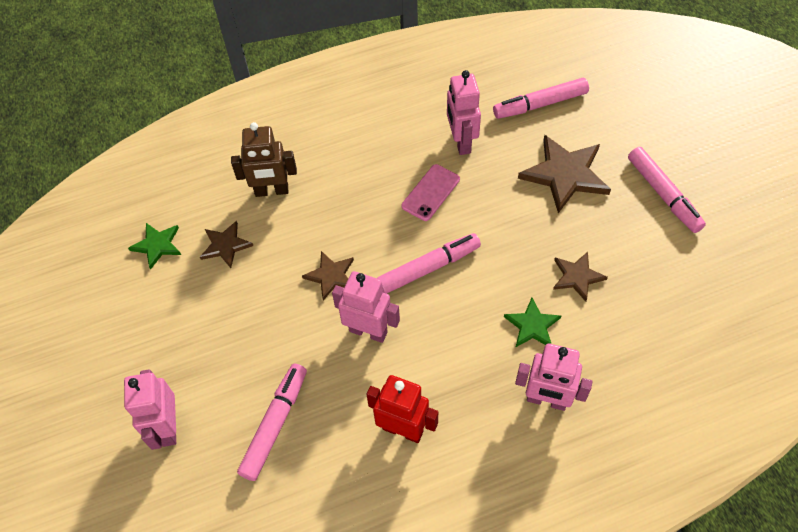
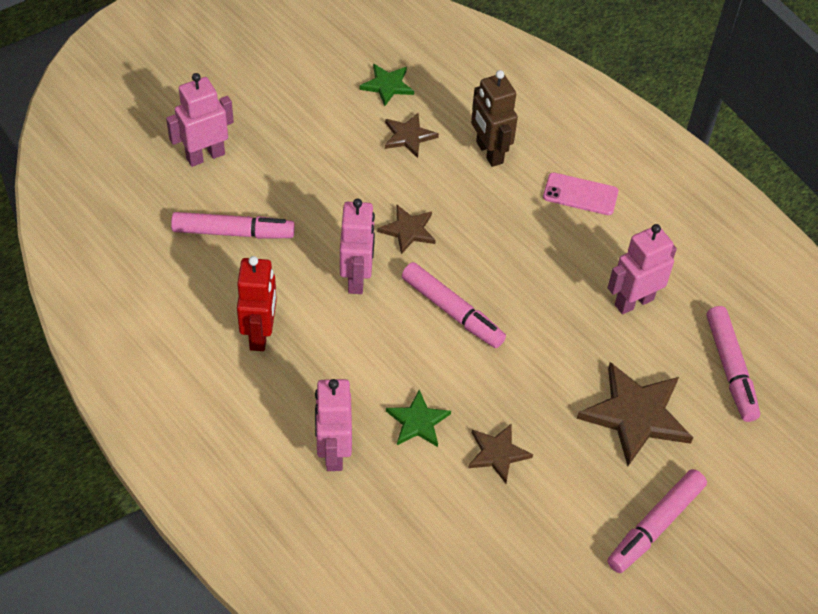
camera: 65 degrees right, 5 degrees down
pink phone [401,164,460,221] -> pink phone moved to [543,173,618,215]
pink marker [493,78,589,119] -> pink marker turned 150 degrees counterclockwise [707,306,760,422]

